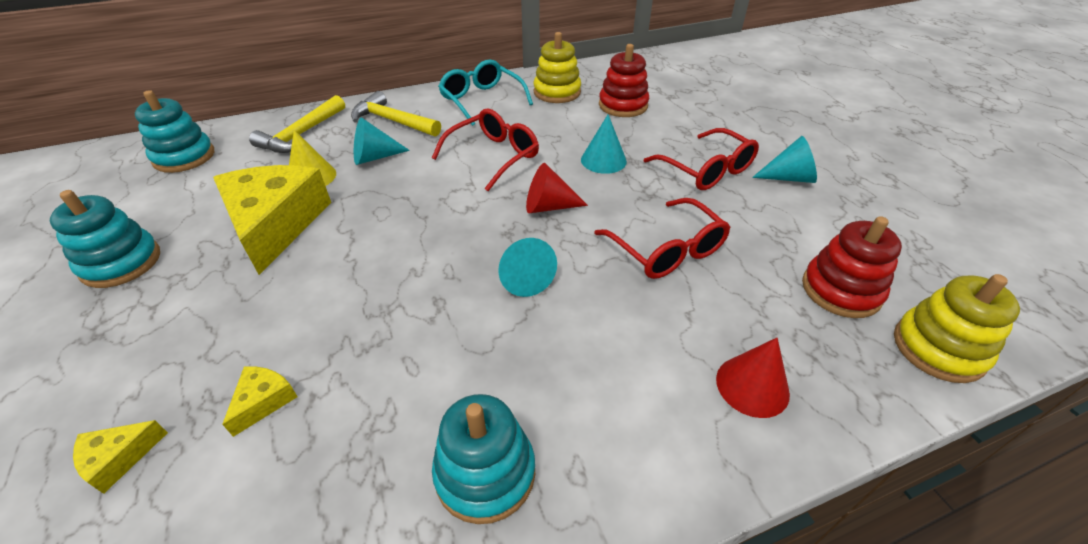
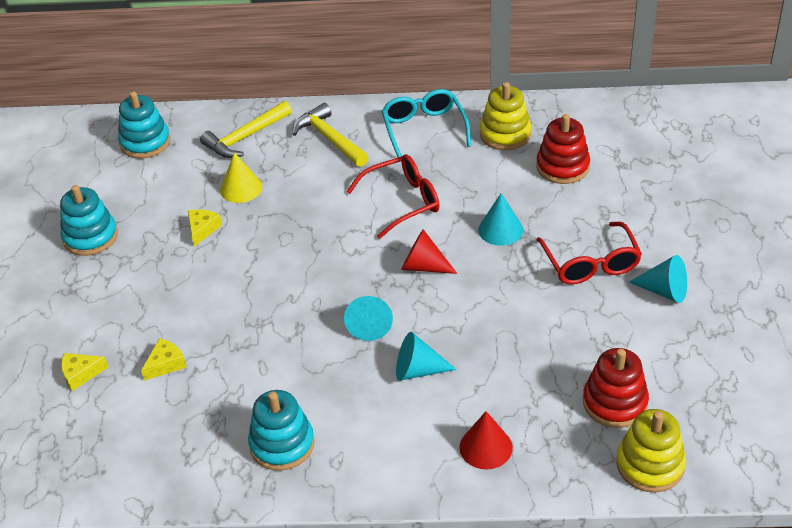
camera: 25 degrees right, 0 degrees up
yellow cheese [213,165,331,275] -> yellow cheese [188,210,222,247], size x0.41
turquoise cone [354,118,410,165] -> turquoise cone moved to [396,332,457,381]
red glasses [594,198,731,279] -> none

